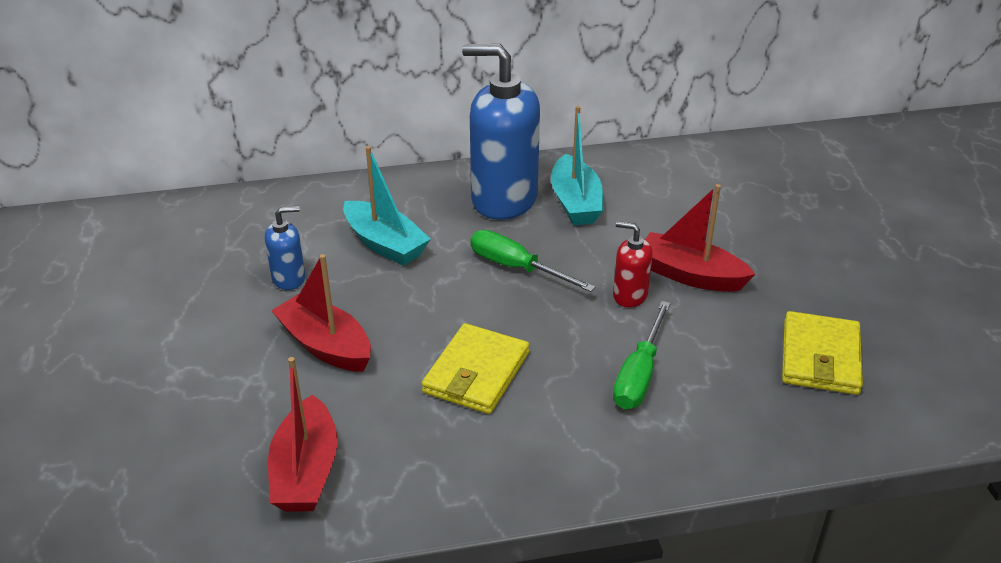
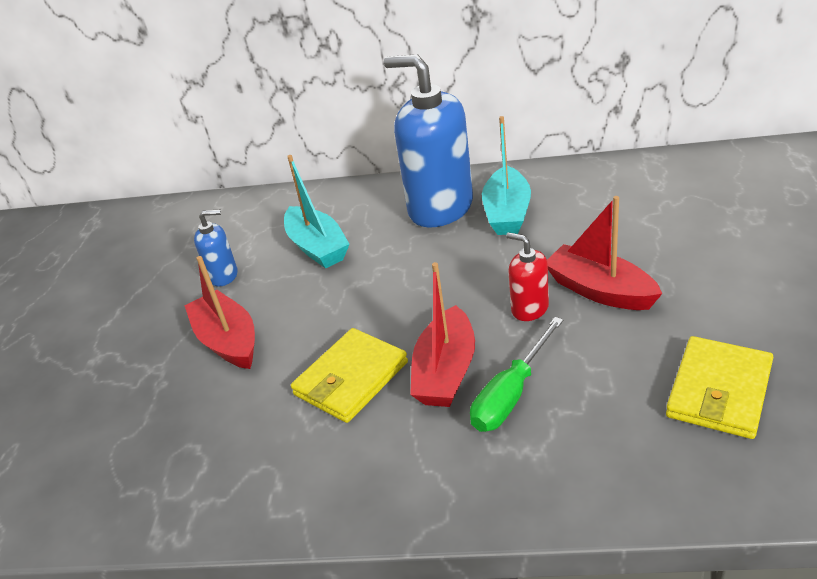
camera: 20 degrees right, 0 degrees up
red boat [268,357,338,512] -> red boat moved to [410,262,475,407]
green screwdriver [471,230,596,292] -> none

